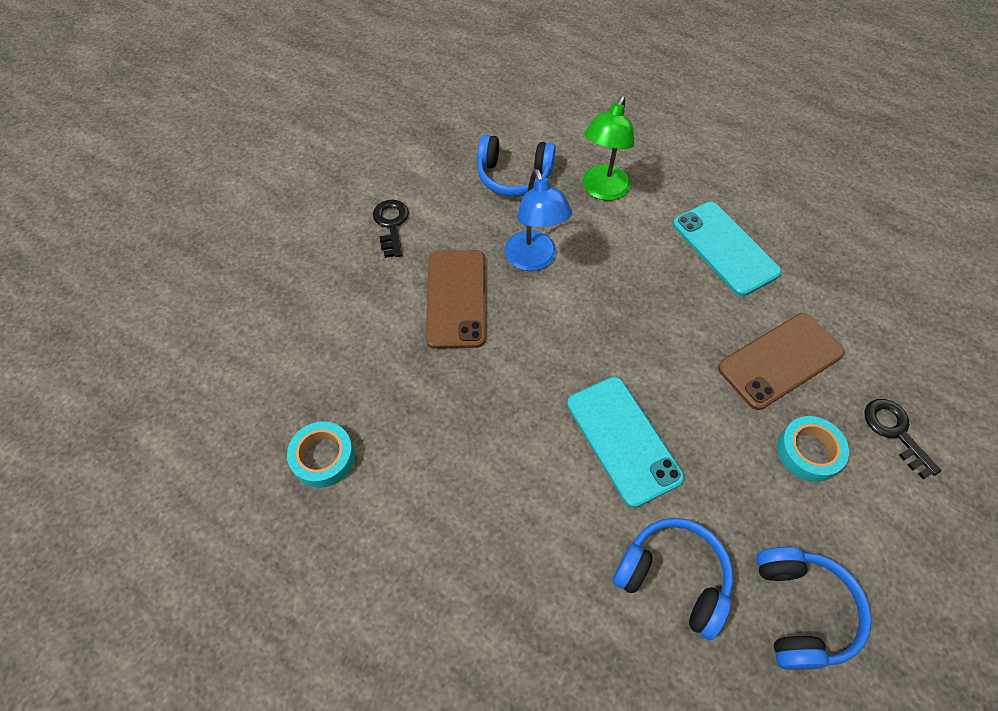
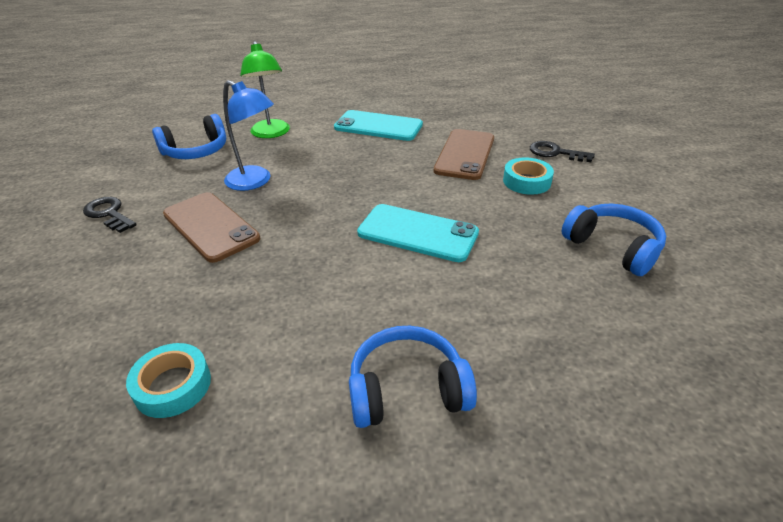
camera: 40 degrees left, 20 degrees down
blue headphones [613,518,733,640] -> blue headphones moved to [349,326,477,428]

